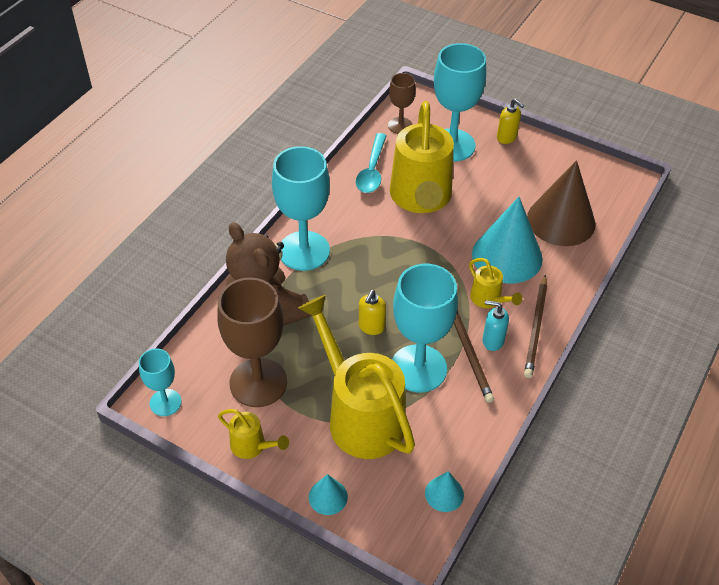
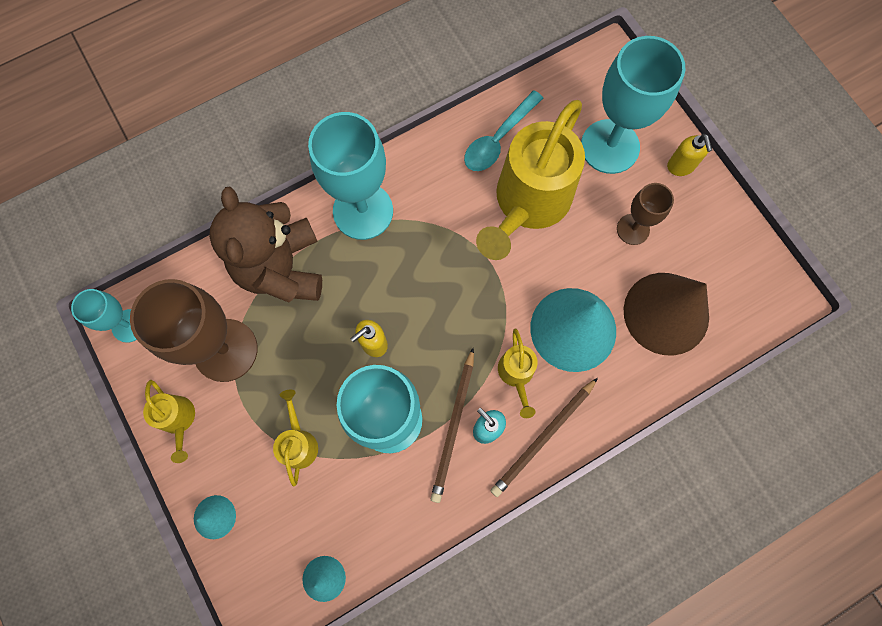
camera: 30 degrees right, 25 degrees up
yellow watering can [298,295,415,459] -> yellow watering can [273,390,318,487], size x0.45
brown goblet [388,73,416,134] -> brown goblet moved to [617,183,674,245]

